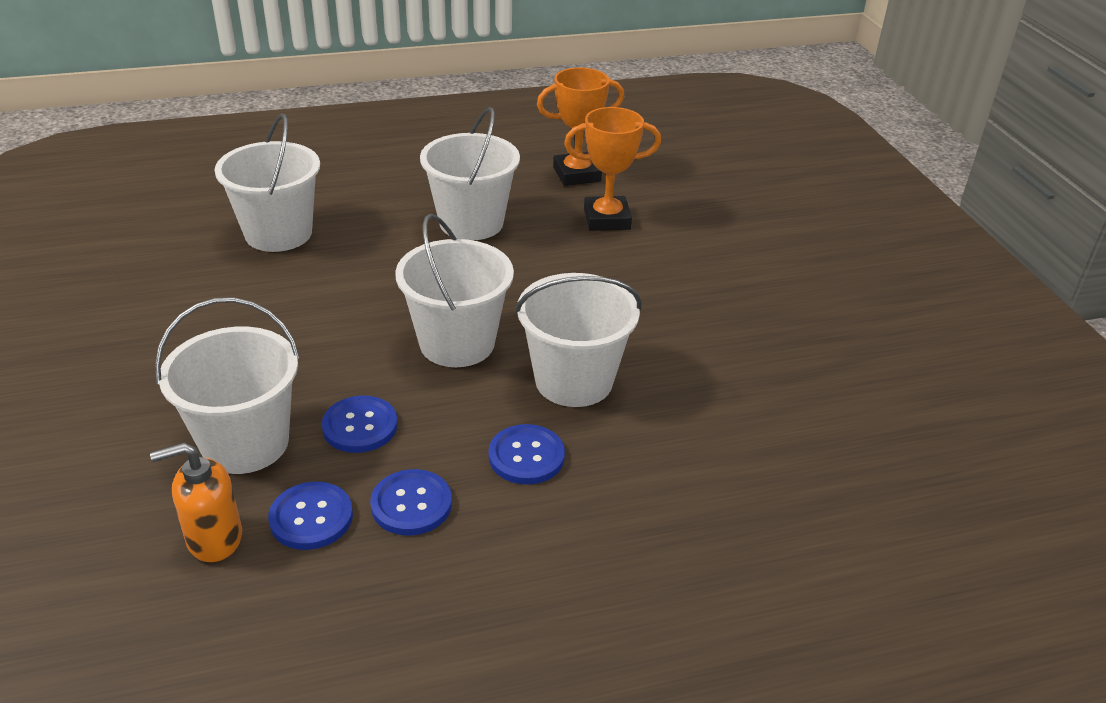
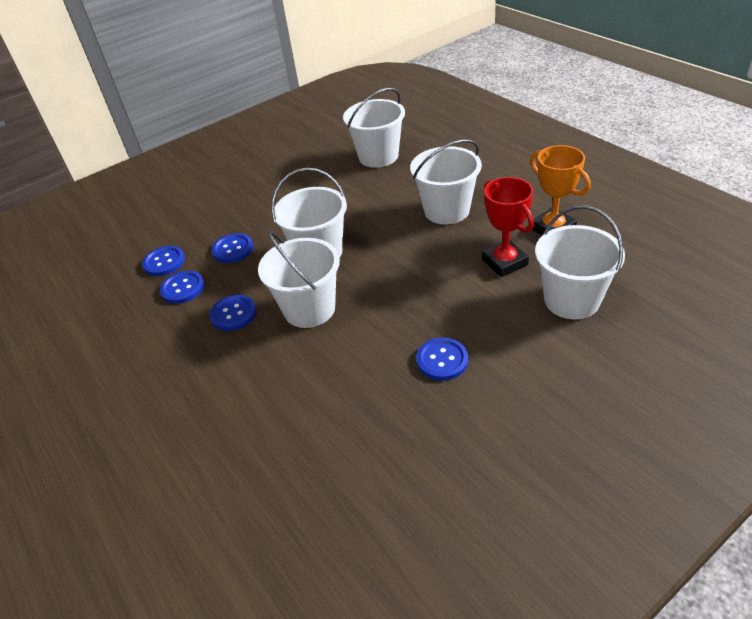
camera: 75 degrees right, 5 degrees up
orange soap dispenser [150,442,242,562] -> none
white bucket [155,297,300,474] -> white bucket moved to [535,206,625,320]
orange trophy [564,107,661,231] -> red trophy [482,177,534,277]
none -> blue button [416,338,468,381]

